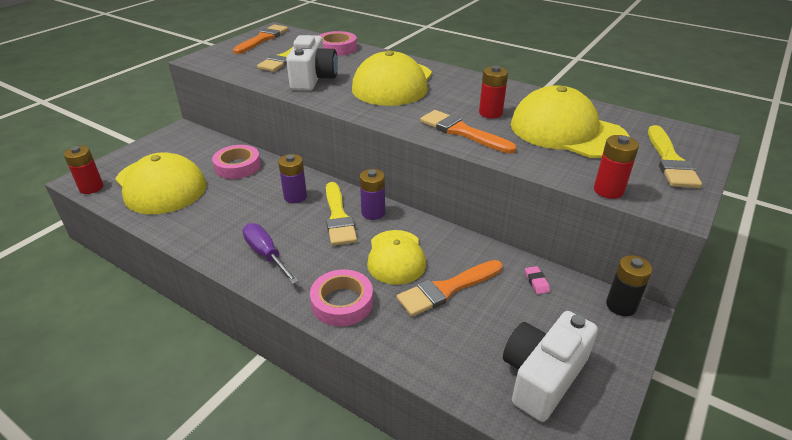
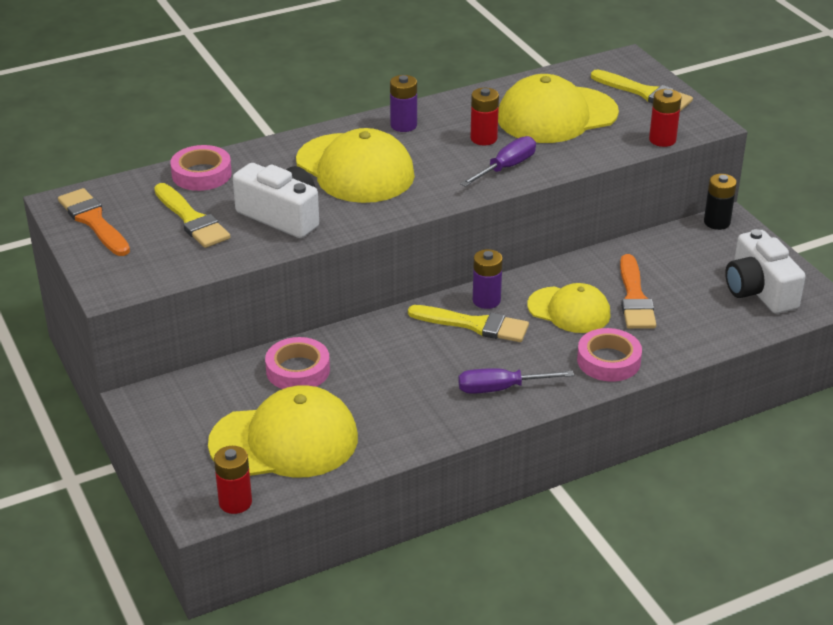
camera: 60 degrees left, 0 degrees up
purple battery [278,154,307,203] -> purple battery moved to [390,75,417,132]
orange brush [420,110,517,154] -> purple screwdriver [460,136,536,187]
pink eraser [525,266,550,294] -> none

